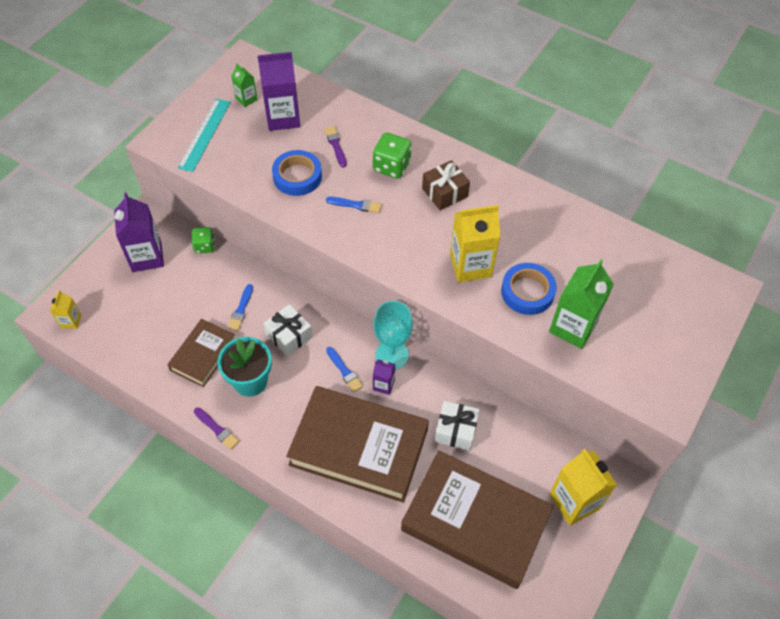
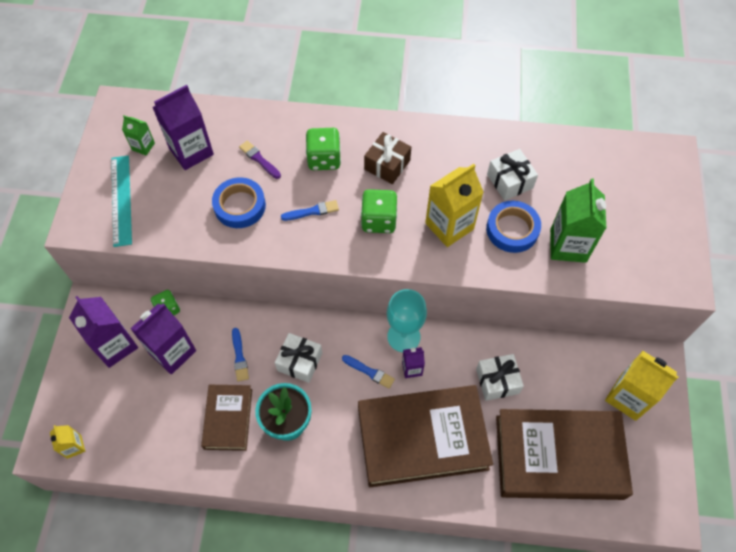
camera: 25 degrees left, 5 degrees up
purple brush [194,408,239,450] -> none
none -> purple carton [130,303,196,374]
none -> green dice [361,189,397,233]
none -> white gift [487,149,538,201]

